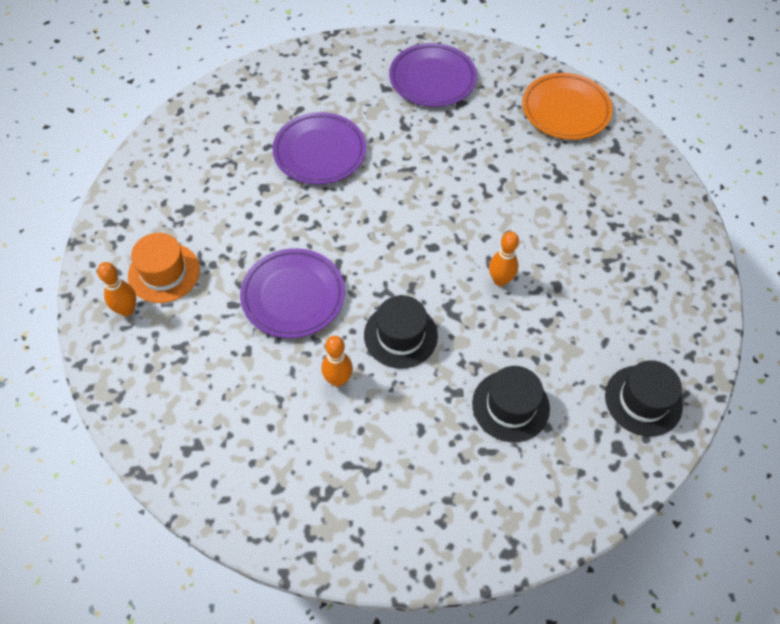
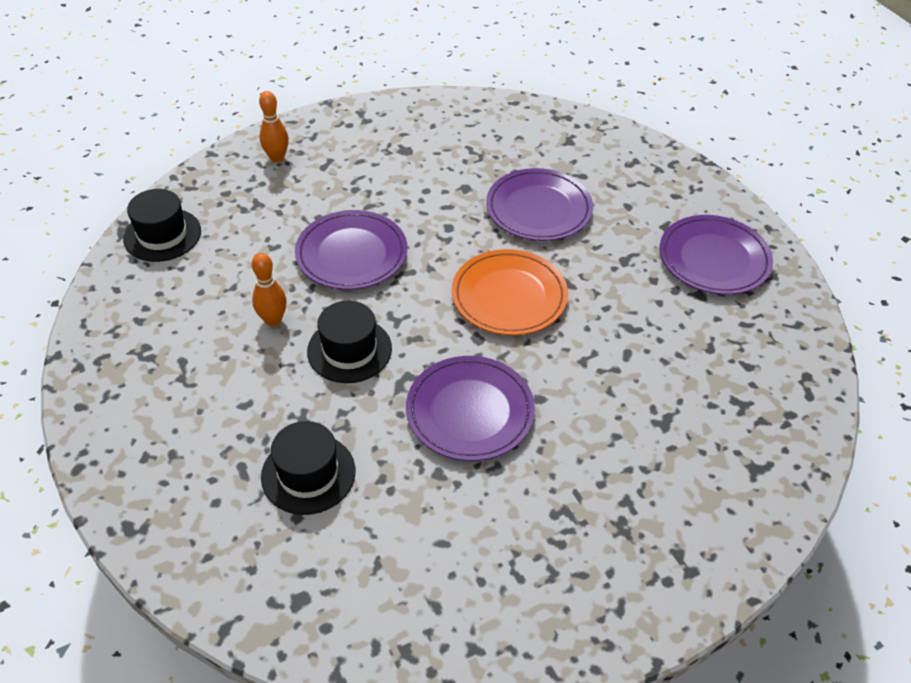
camera: 65 degrees right, 10 degrees down
orange hat [128,233,200,303] -> none
orange bowling pin [489,231,519,286] -> purple plate [406,356,535,461]
orange plate [522,73,613,140] -> orange plate moved to [452,249,568,335]
black hat [605,360,683,437] -> black hat moved to [123,189,201,262]

